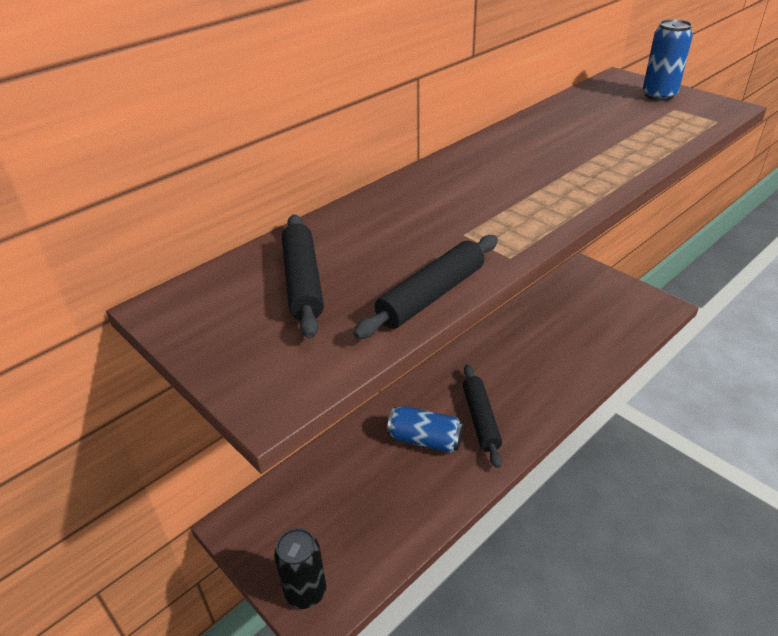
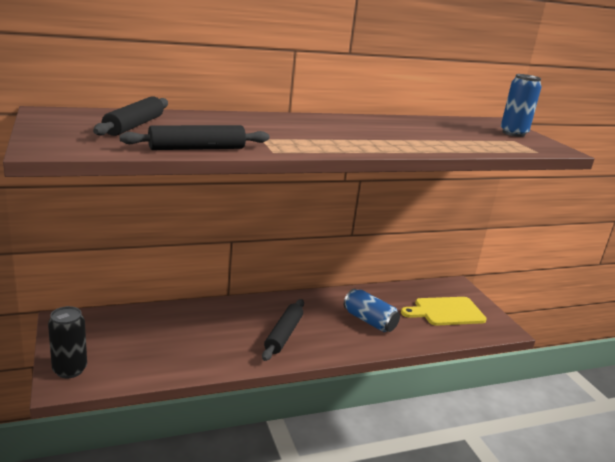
camera: 20 degrees right, 15 degrees down
blue can [387,406,464,453] -> blue can moved to [344,289,400,332]
none -> yellow cutting board [401,297,487,326]

